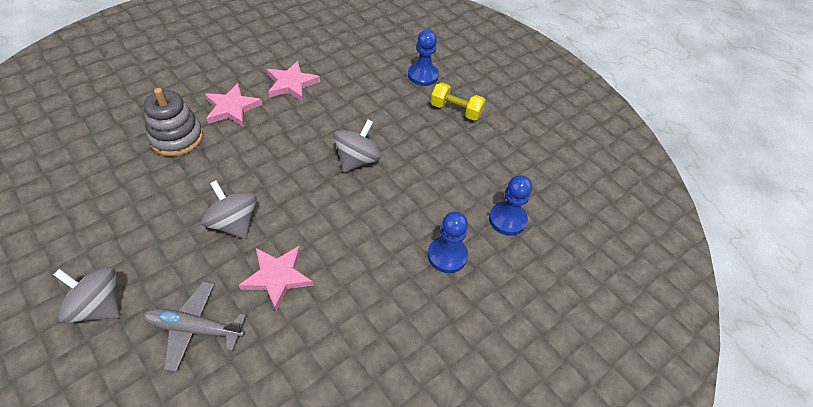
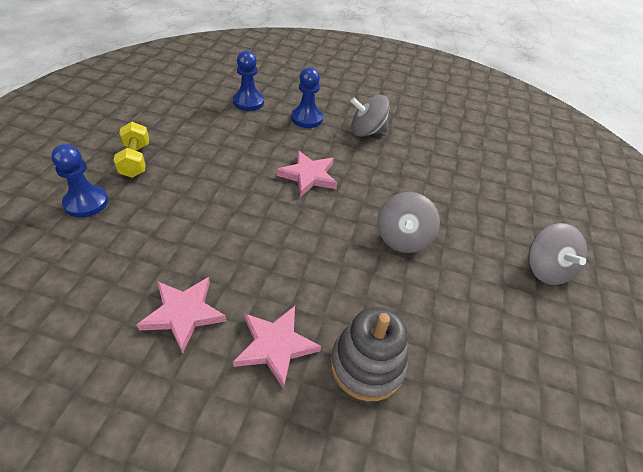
camera: 125 degrees left, 5 degrees down
grey plane [143,282,246,372] -> none
pink star [239,246,313,311] -> pink star moved to [276,150,337,197]
grey spinning top [333,119,381,172] -> grey spinning top moved to [350,95,390,137]

